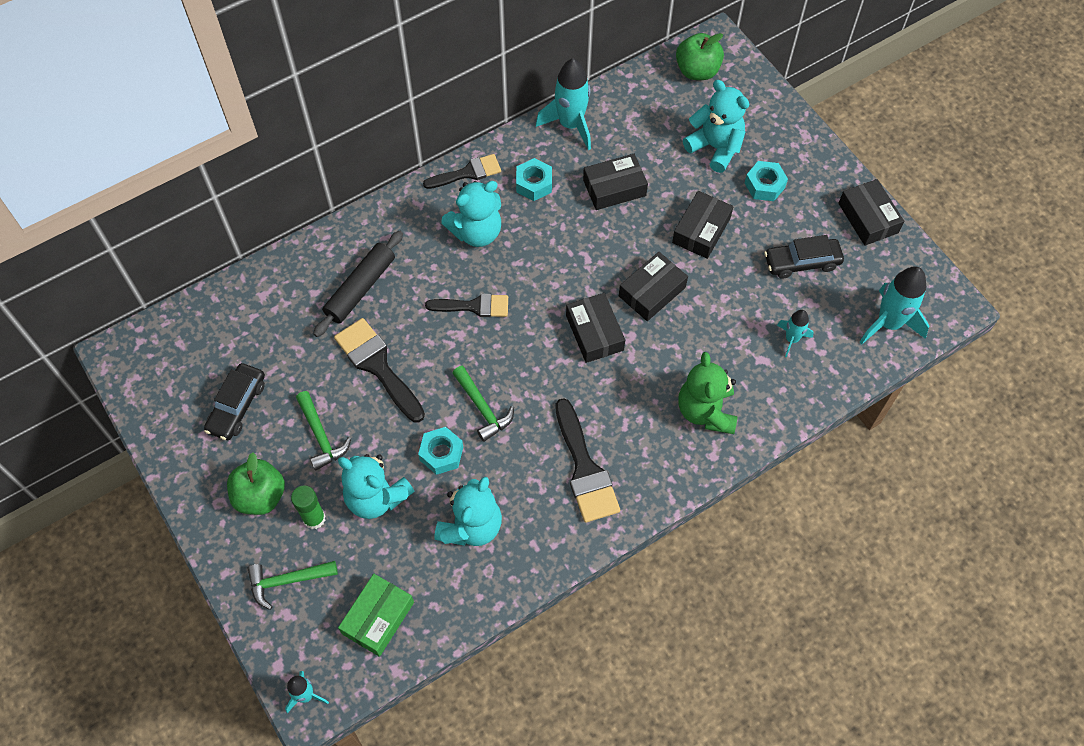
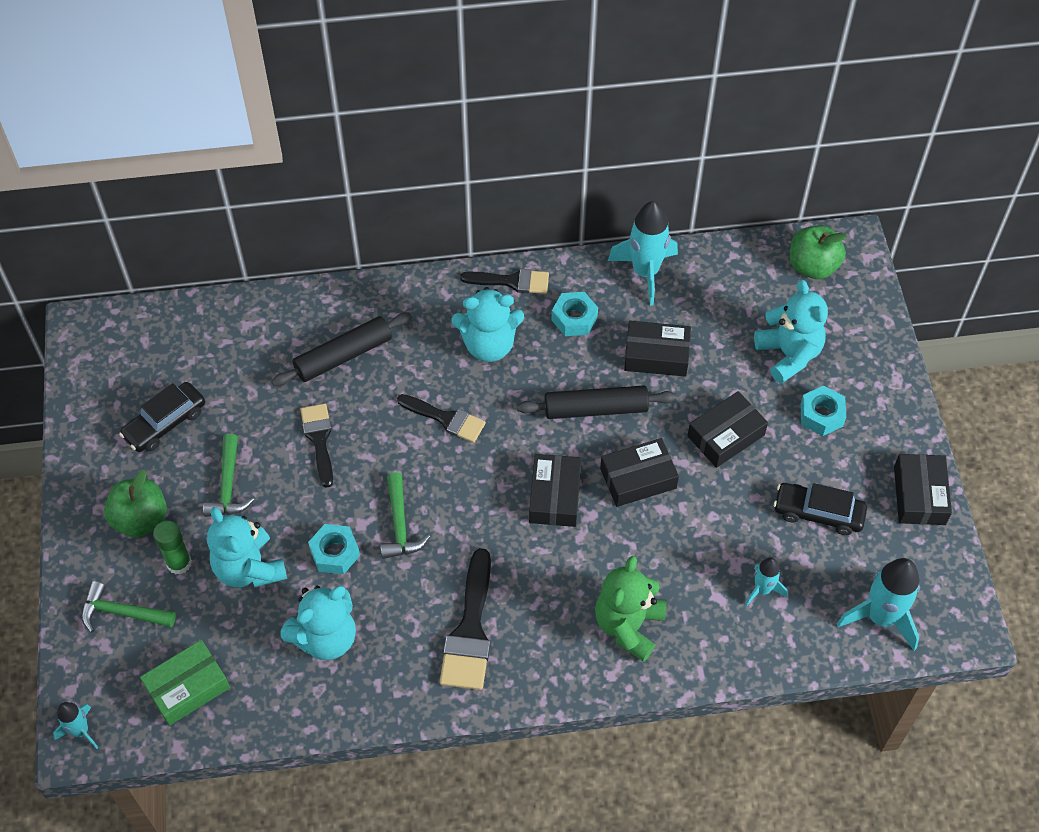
camera: 25 degrees right, 5 degrees down
black brush [334,318,425,422] -> black brush [300,403,333,488], size x0.66
none -> black rolling pin [517,385,676,419]

